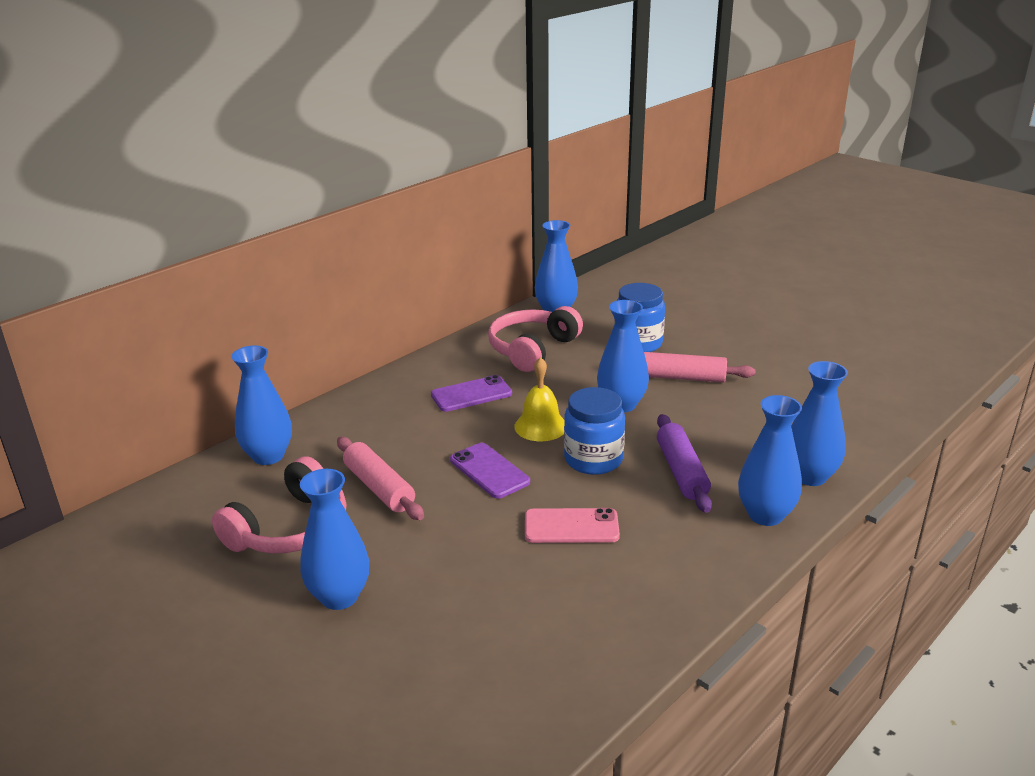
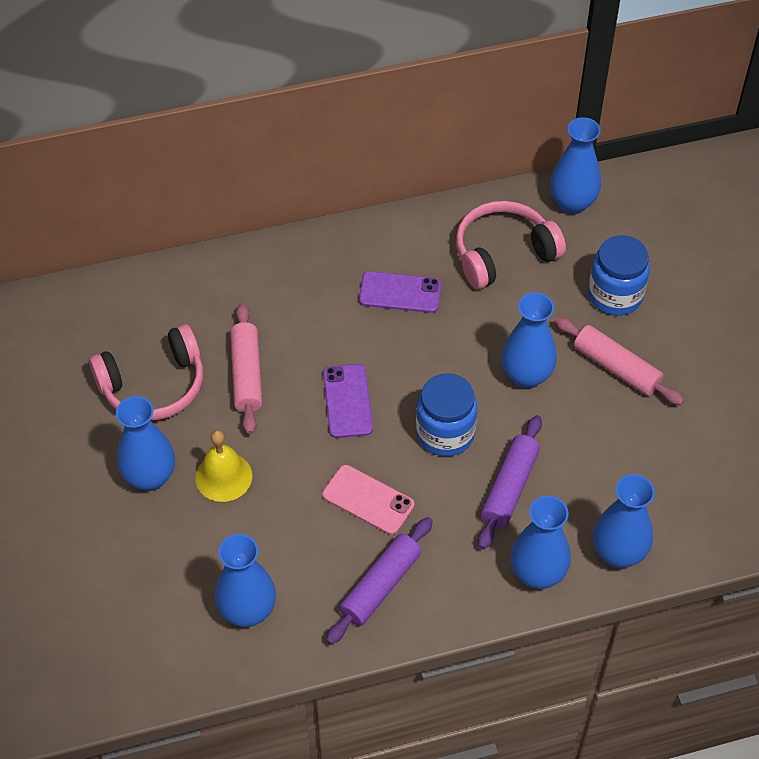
camera: 30 degrees right, 25 degrees up
blue vase [231,346,292,465] -> blue vase moved to [215,534,276,627]
yellow bell [514,357,564,441] -> yellow bell moved to [195,430,252,502]
none -> purple rolling pin [326,517,433,645]

